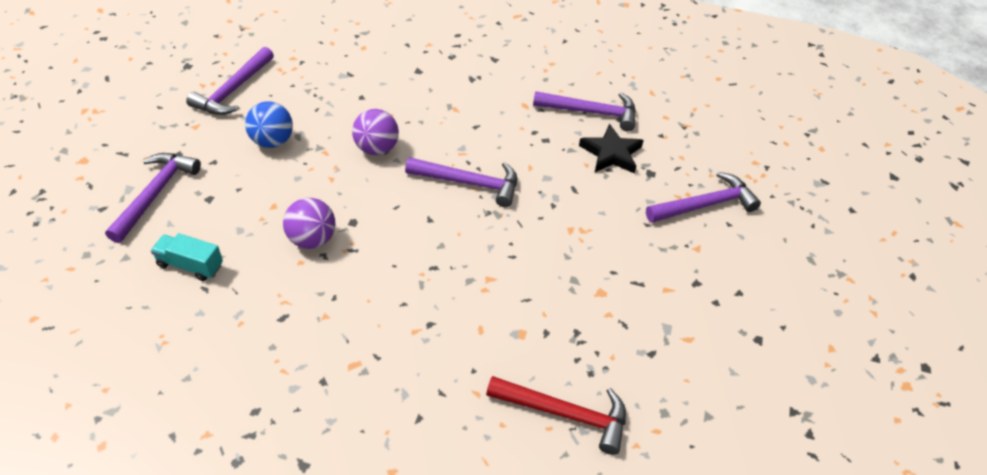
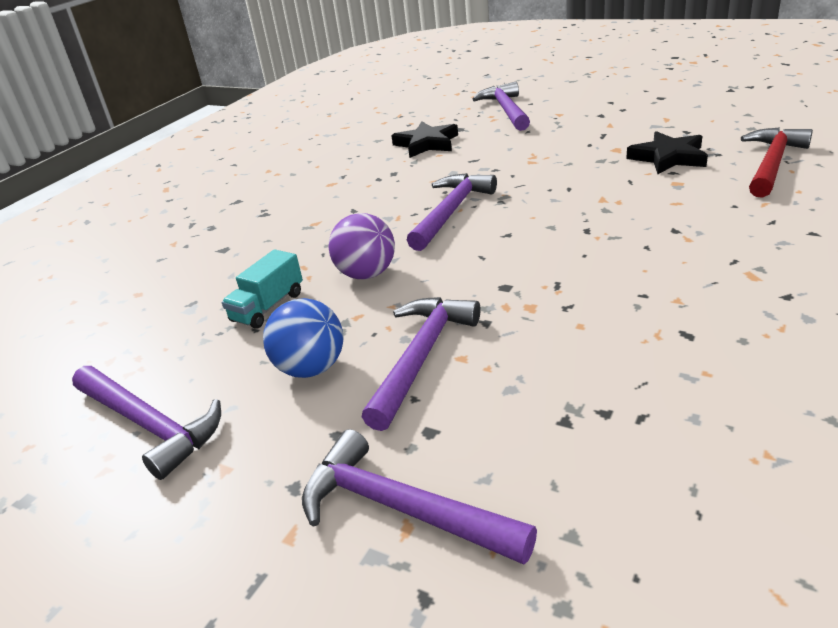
camera: 70 degrees left, 15 degrees down
turquoise truck [151,233,223,281] -> turquoise truck moved to [222,249,303,329]
purple ball [283,198,335,249] -> none
purple hammer [533,91,636,131] -> purple hammer moved to [362,297,481,431]
none -> black star [626,131,708,174]

